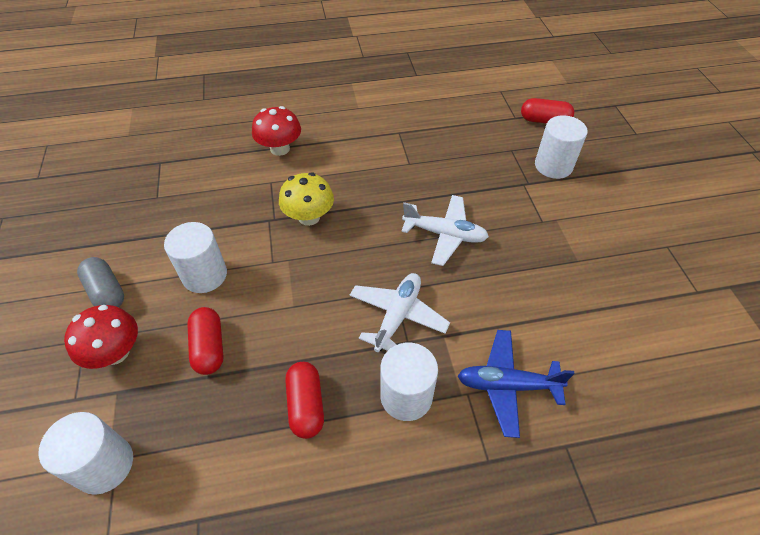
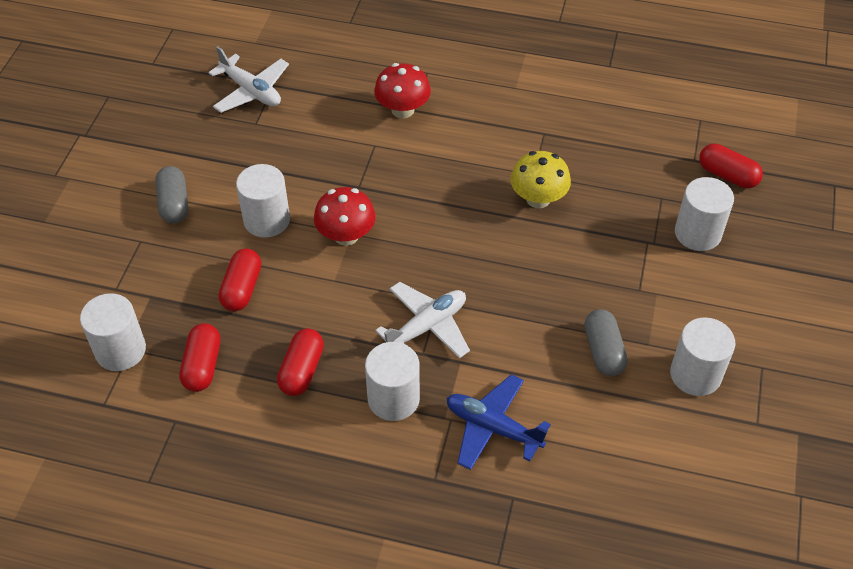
camera: 25 degrees right, 0 degrees up
red mushroom [64,305,138,369] -> red mushroom moved to [314,187,376,246]
yellow mushroom [279,172,334,226] -> yellow mushroom moved to [510,151,571,208]
white plane [401,195,489,266] -> white plane moved to [208,46,289,113]
none -> red capsule [179,323,220,392]
none -> grey capsule [584,309,628,376]
none -> white cylinder [670,317,735,396]

